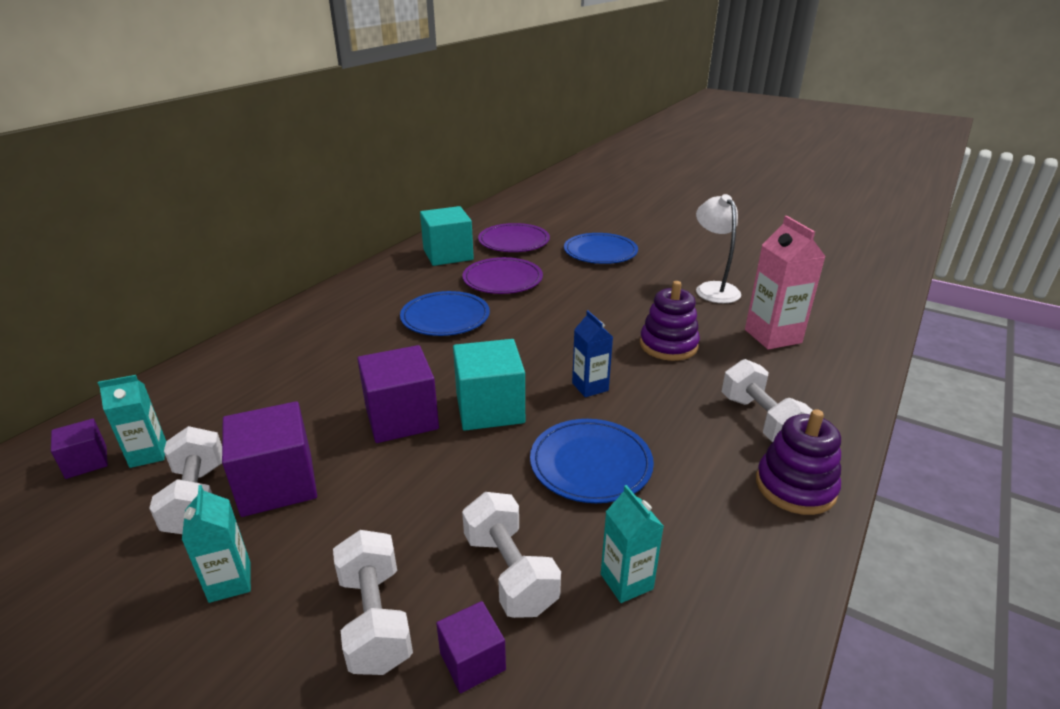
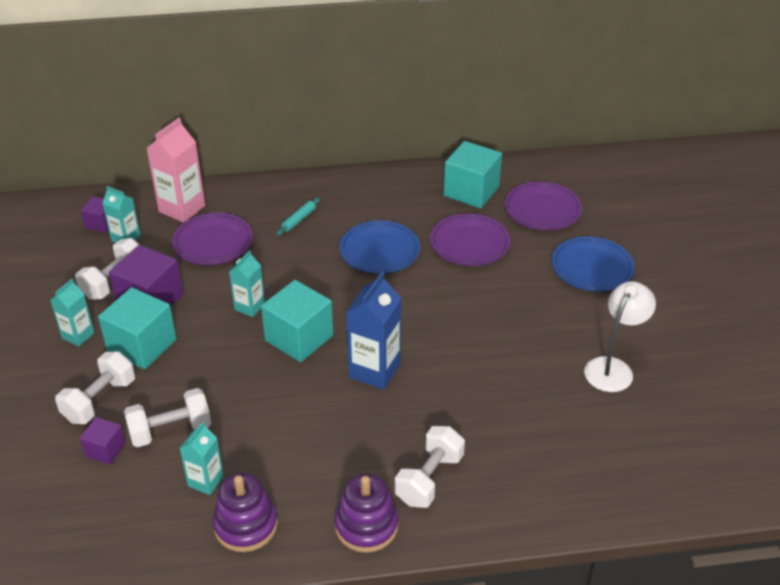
camera: 50 degrees right, 10 degrees up
purple cube [357,345,439,443] -> turquoise carton [229,250,265,317]
white dumbbell [462,492,561,618] -> white dumbbell turned 45 degrees clockwise [124,388,211,447]
blue plate [530,419,654,503] -> none
blue carton [572,310,613,397] -> blue carton [346,272,402,390], size x1.66
purple stacking toy [640,281,700,361] -> purple stacking toy moved to [213,473,278,552]
pink carton [745,216,826,350] -> pink carton moved to [146,118,205,223]
none -> turquoise cube [98,287,177,369]
none -> purple plate [172,213,253,265]
none -> turquoise rolling pin [276,197,320,235]

